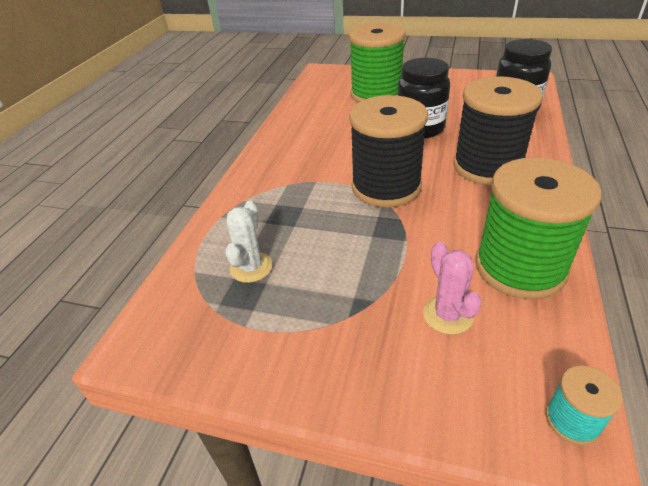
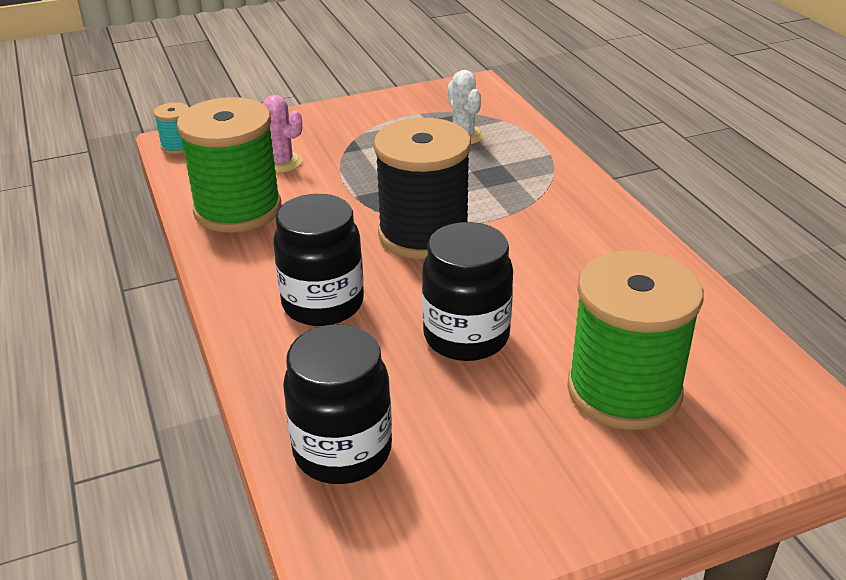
camera: 140 degrees right, 5 degrees down
black spool [453,76,543,185] -> black jar [273,194,364,326]

